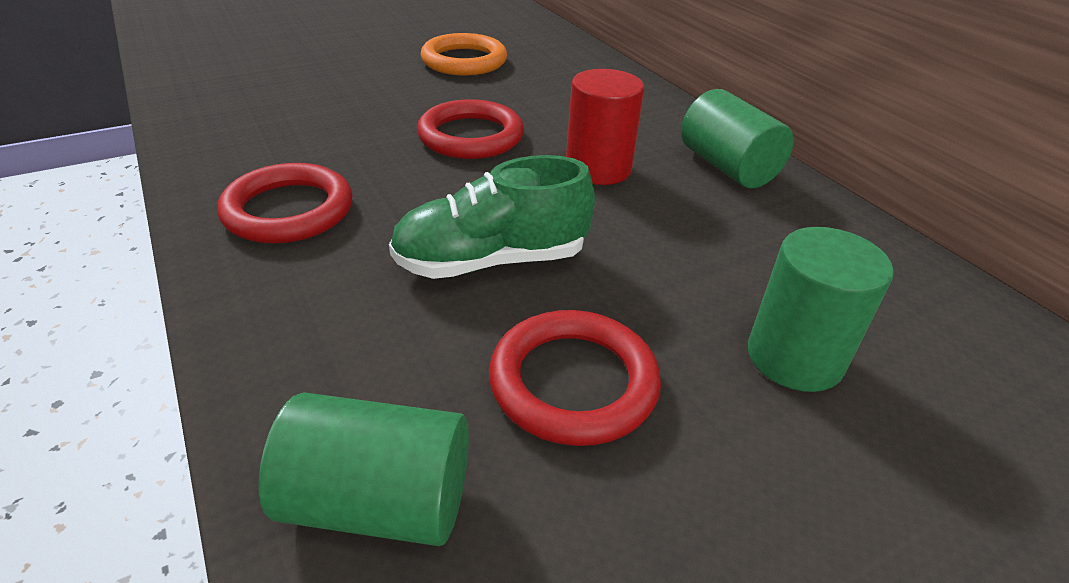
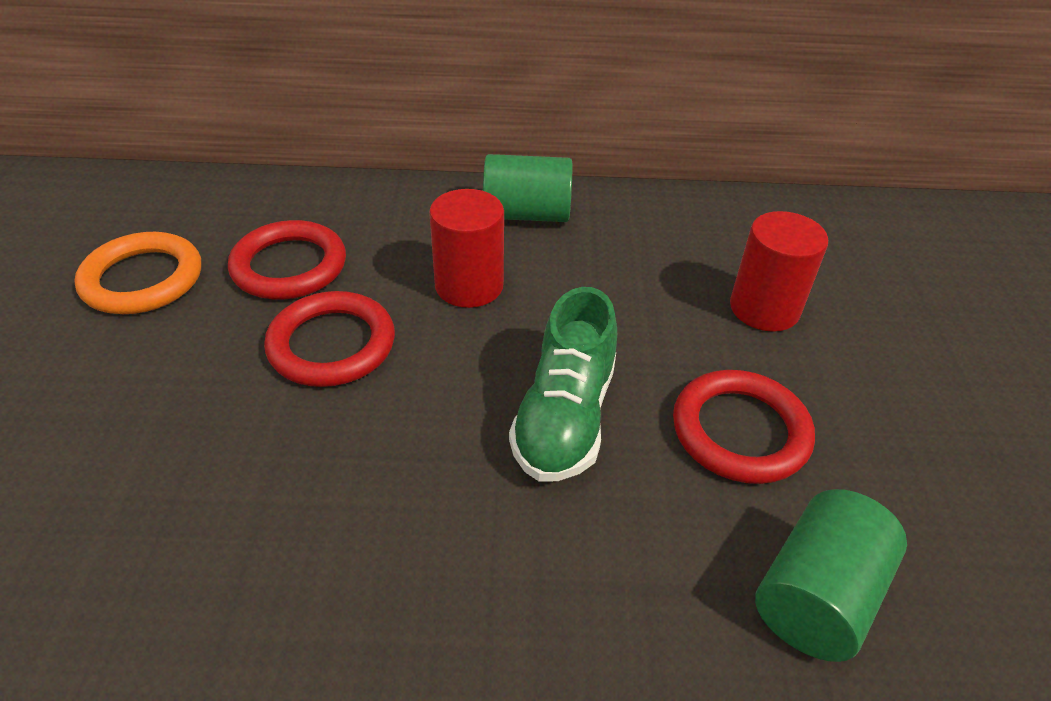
camera: 60 degrees left, 5 degrees up
red ring [217,163,353,243] -> red ring moved to [228,220,346,300]
green cylinder [748,227,894,392] -> red cylinder [730,211,828,332]

